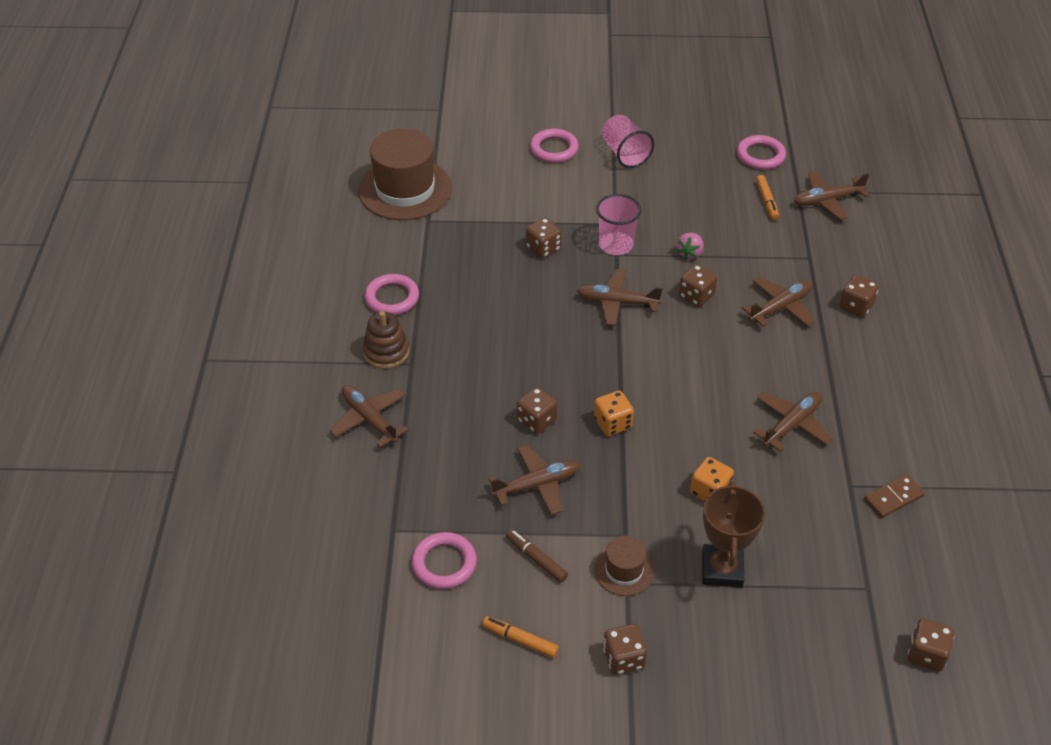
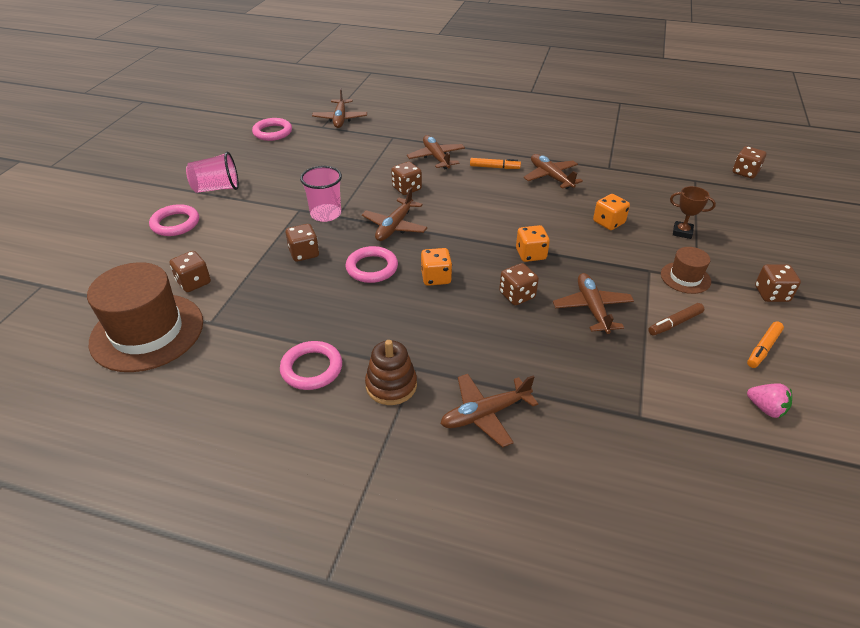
camera: 75 degrees left, 5 degrees down
pink ring [411,532,477,589] -> pink ring moved to [346,246,398,283]
pink strawberry [676,233,704,260] -> pink strawberry moved to [747,383,792,418]
brown trophy [702,481,765,588] -> brown trophy [670,186,716,239], size x0.60
orange marker [756,175,779,220] -> orange marker moved to [470,158,521,169]
brown dice [839,275,879,317] -> brown dice moved to [170,251,211,292]
brown domino [864,474,925,518] -> none
none -> orange dice [421,248,452,286]

